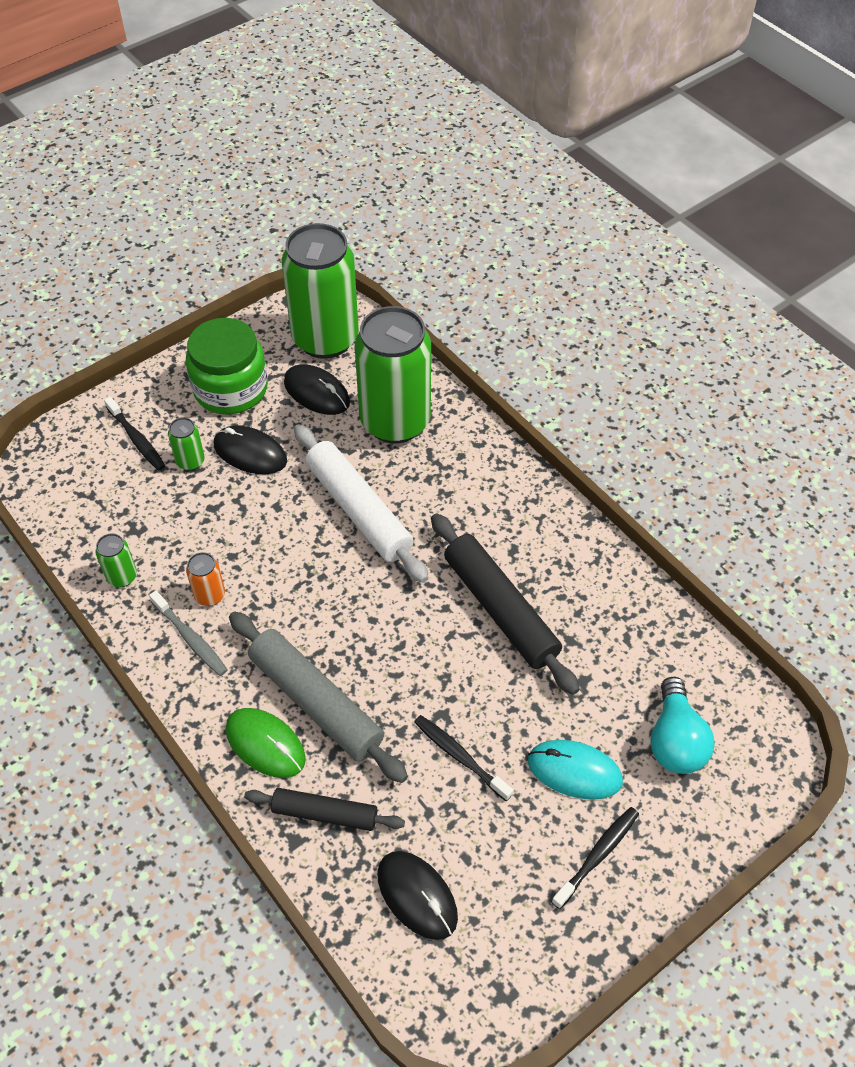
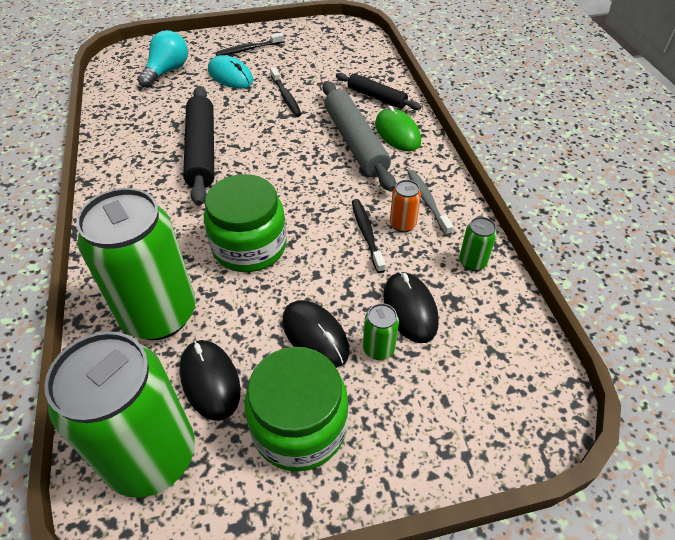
camera: 155 degrees left, 5 degrees down
black toothbrush [104,397,165,471] -> black toothbrush moved to [352,199,386,273]
white rolling pin [294,424,428,583] -> green jar [204,174,287,272]
black mouse [377,851,458,940] -> black mouse moved to [383,271,439,343]

